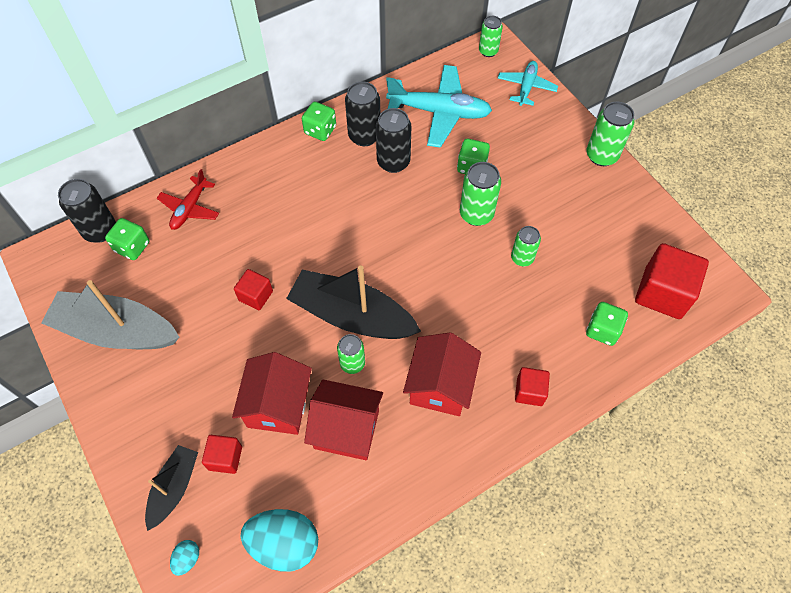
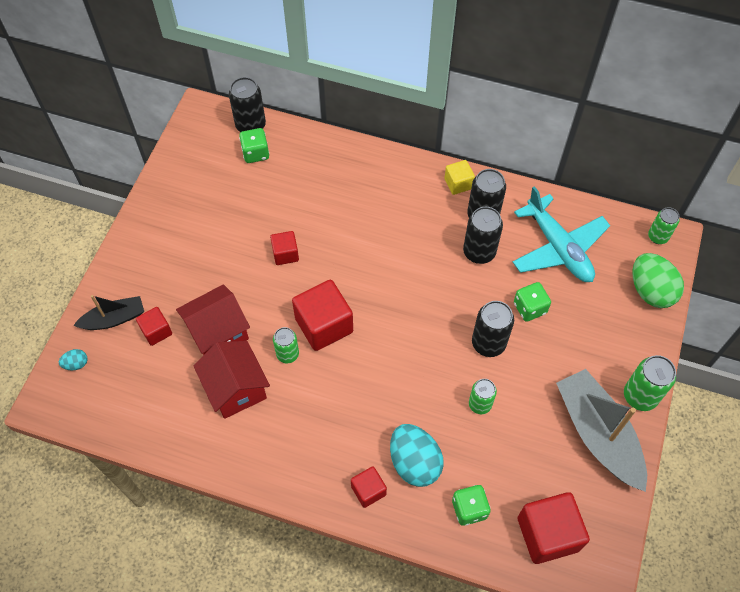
camera: 50 degrees right, 0 degrees up
grey boat [41,280,180,349] -> grey boat moved to [556,369,647,492]
red plane [157,169,219,230] -> none
turquoise egg [241,509,318,572] -> turquoise egg moved to [390,424,444,487]
black boat [286,265,421,339] -> red cube [292,280,353,351]
green dice [302,102,336,141] -> yellow cube [445,160,475,195]
red house [403,332,481,416] -> none
green can [460,162,501,226] -> black can [472,301,514,357]
turquoise plane [498,61,558,106] -> green egg [633,253,684,308]

